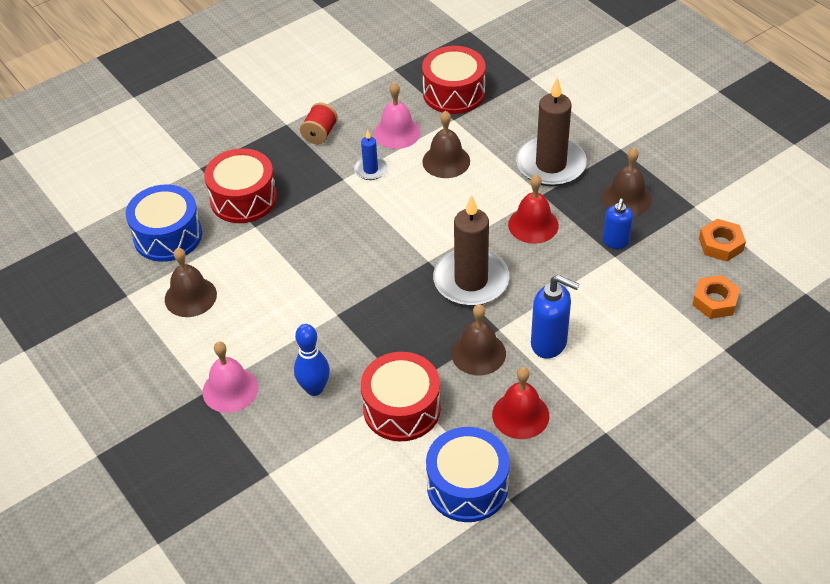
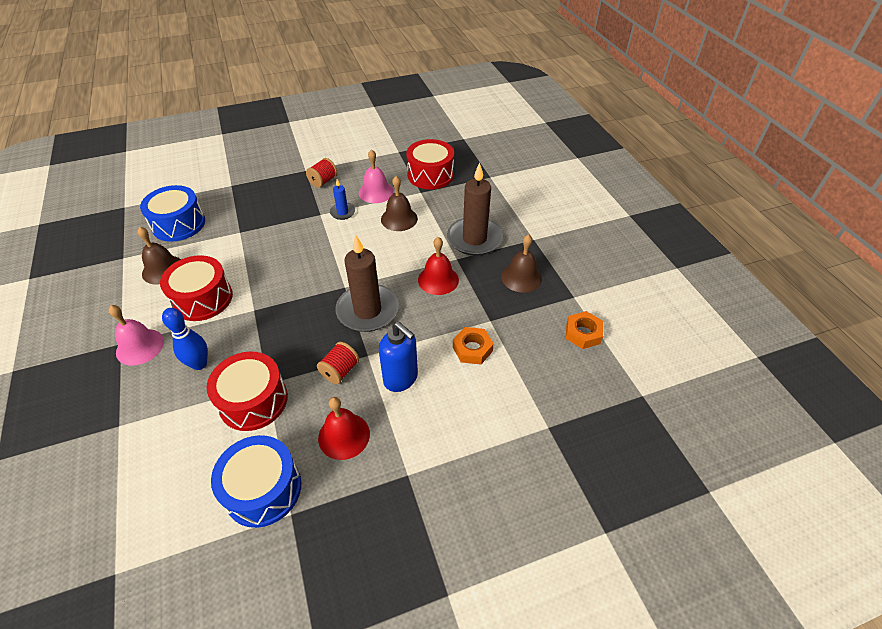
camera: 15 degrees right, 0 degrees up
red drum [204,148,277,223] -> red drum moved to [160,255,233,321]
brown bell [451,304,506,375] -> red spool [317,342,360,384]
blue soap dispenser [603,199,633,249] -> none
orange nut [692,275,740,319] -> orange nut moved to [453,327,494,365]

